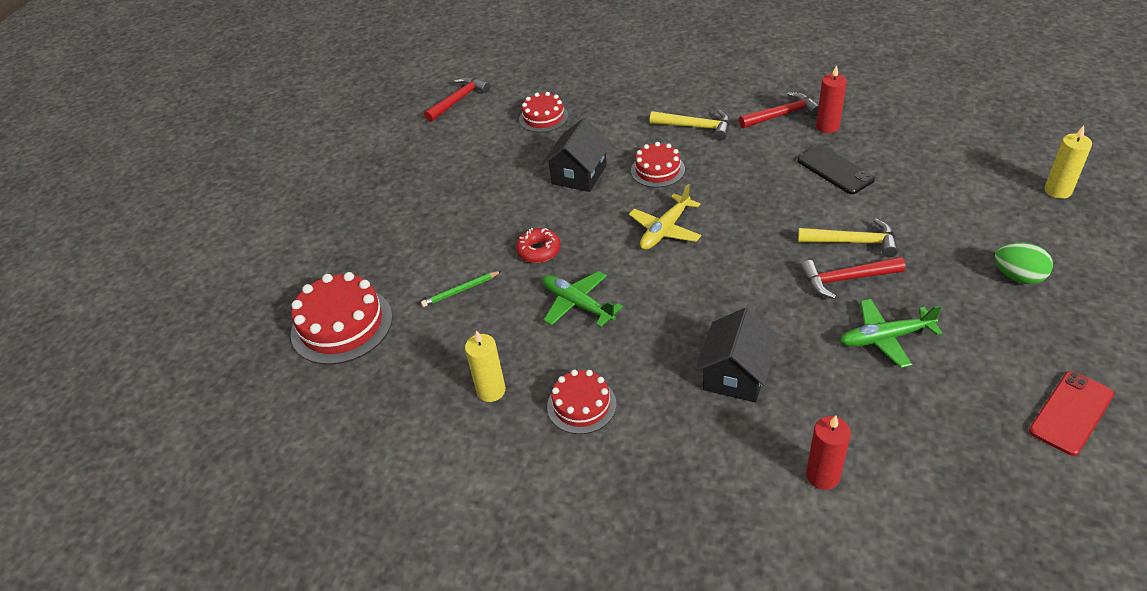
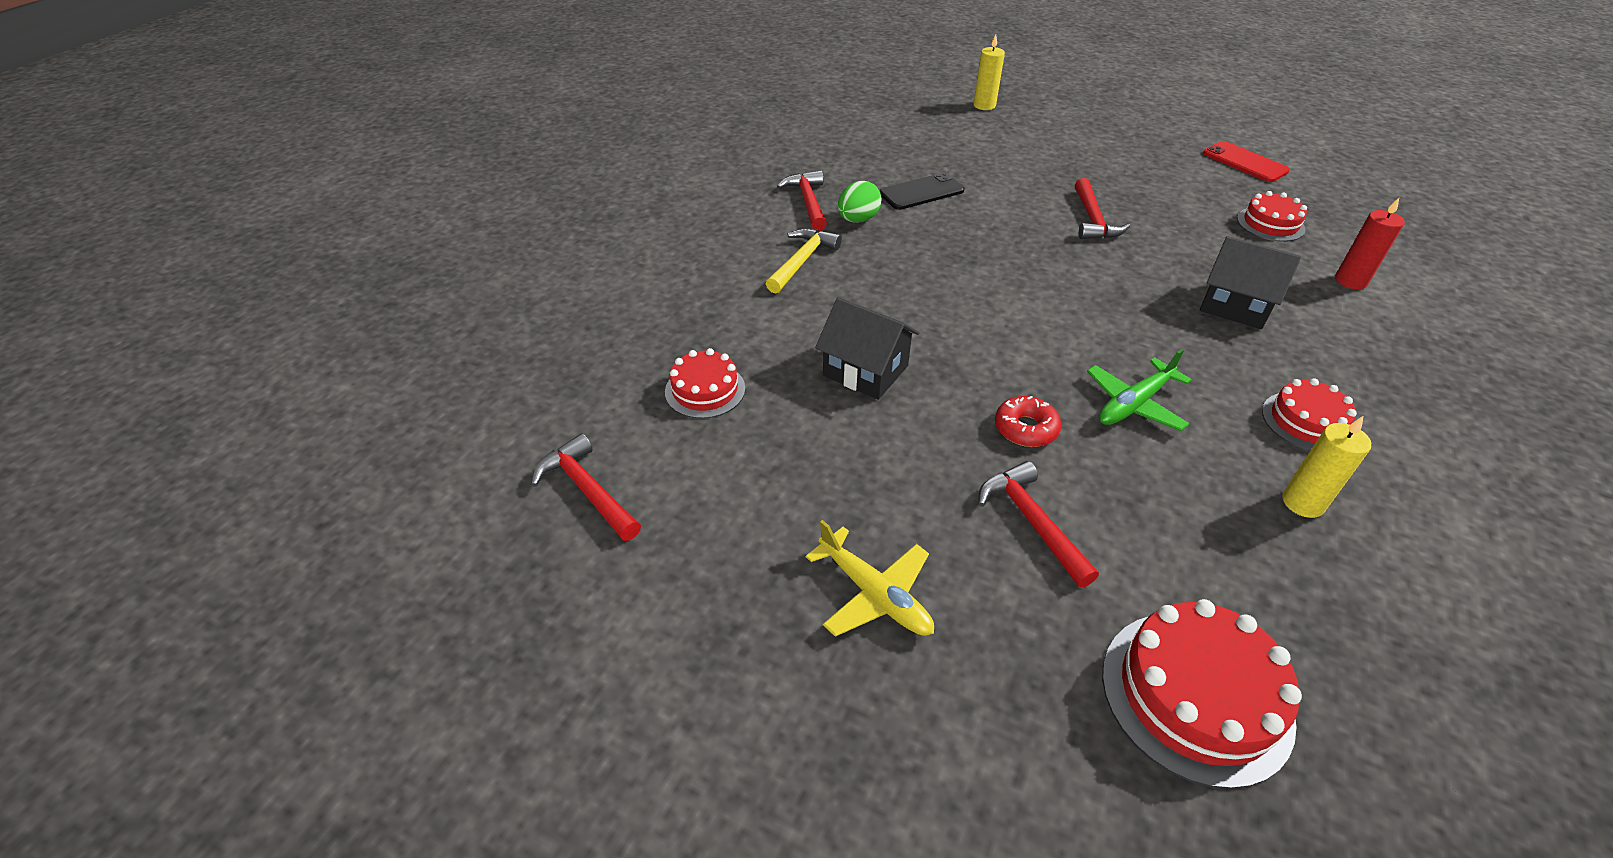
camera: 85 degrees left, 0 degrees up
green pencil [421,271,501,307] -> none
yellow plane [629,184,701,250] -> yellow plane moved to [806,520,934,637]
red cake [631,142,685,187] -> red cake moved to [1237,191,1307,242]
yellow hammer [798,218,898,257] -> none
red candle [816,65,847,133] -> none
green plane [840,299,942,368] -> none
green egg [994,243,1053,284] -> green egg moved to [838,181,882,223]
none -> red hammer [978,461,1099,588]

